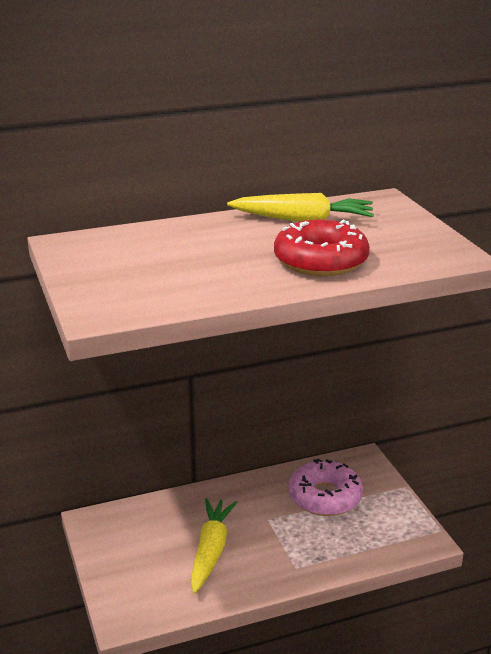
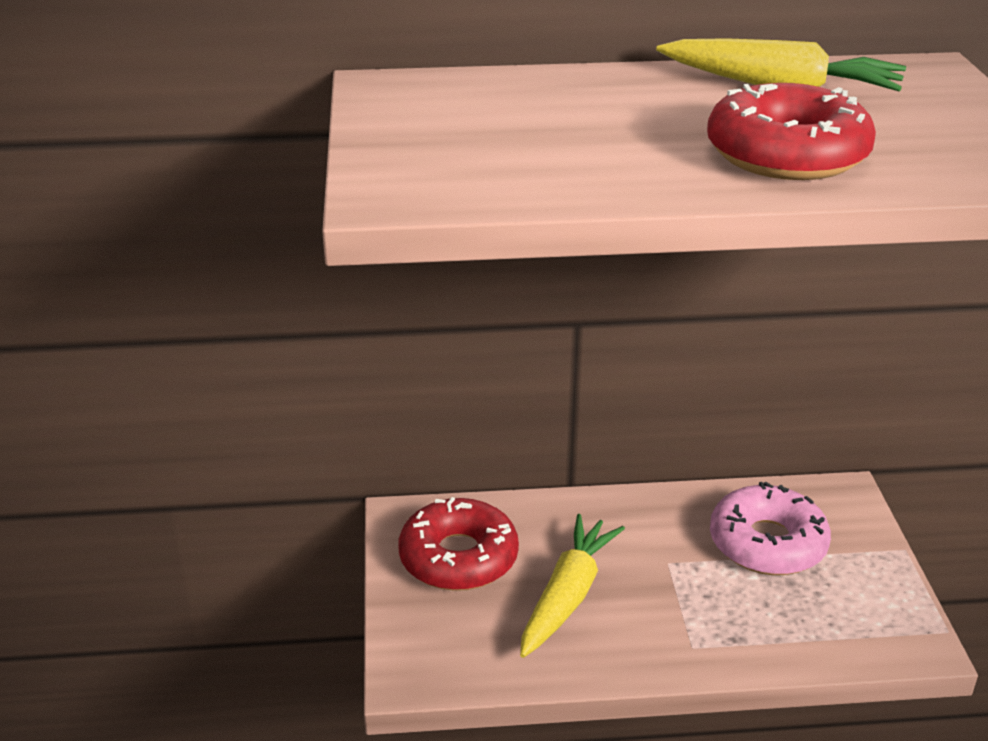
camera: 15 degrees right, 5 degrees up
none -> red donut [398,497,519,591]

